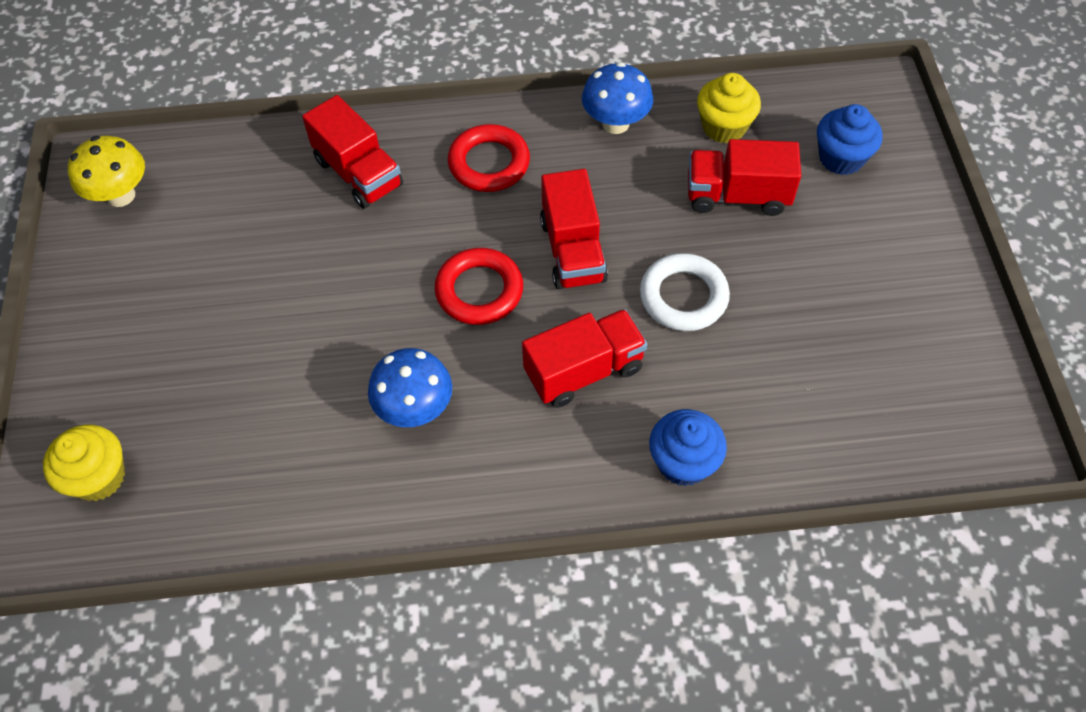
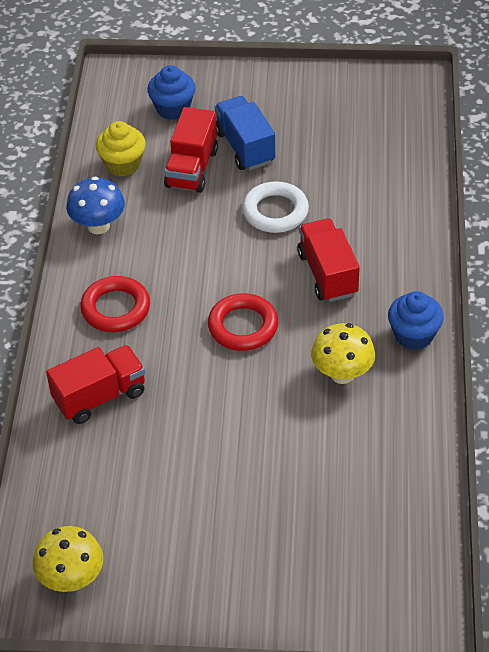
camera: 80 degrees left, 10 degrees down
yellow cupcake [43,425,125,501] -> none
blue mushroom [368,348,452,427] -> yellow mushroom [311,323,375,384]
red truck [540,169,608,289] -> none
blue cupcake [649,409,727,486] -> blue cupcake moved to [388,291,444,350]
none -> blue truck [215,96,275,170]

